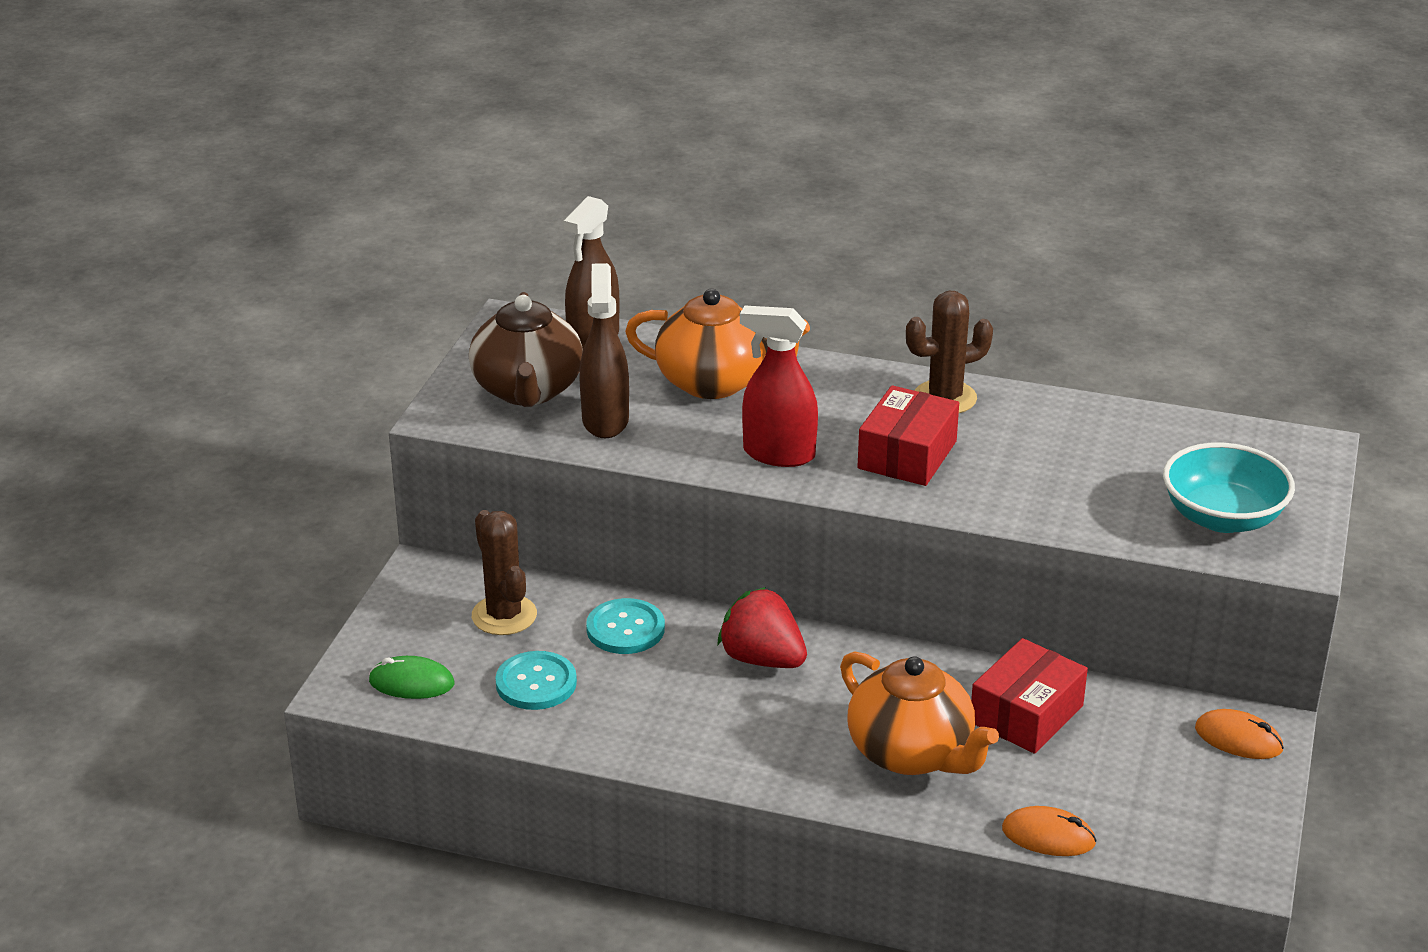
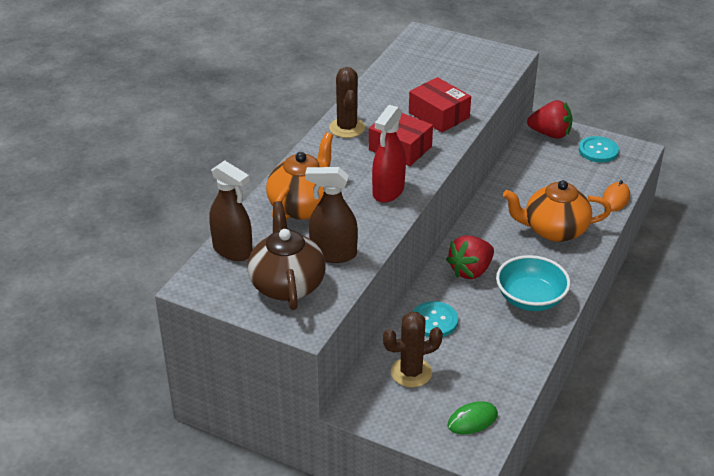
camera: 80 degrees left, 5 degrees up
green mouse [369,656,454,699] -> green mouse turned 45 degrees clockwise [448,401,498,435]
brown teapot [469,292,583,407] -> brown teapot turned 105 degrees counterclockwise [248,201,326,310]
turquoise button [495,651,577,710] -> turquoise button moved to [579,136,619,163]
orange teapot [840,651,999,775] -> orange teapot turned 150 degrees counterclockwise [503,180,612,242]
red box [971,638,1088,754] -> red box moved to [409,77,471,132]
turquoise bowl [1163,443,1295,533] -> turquoise bowl moved to [496,255,571,311]
orange mouse [1195,709,1284,759] -> red strawberry [527,100,572,139]

